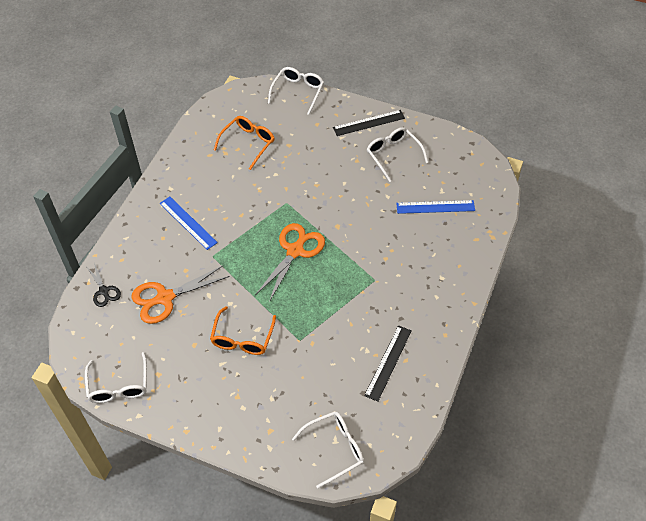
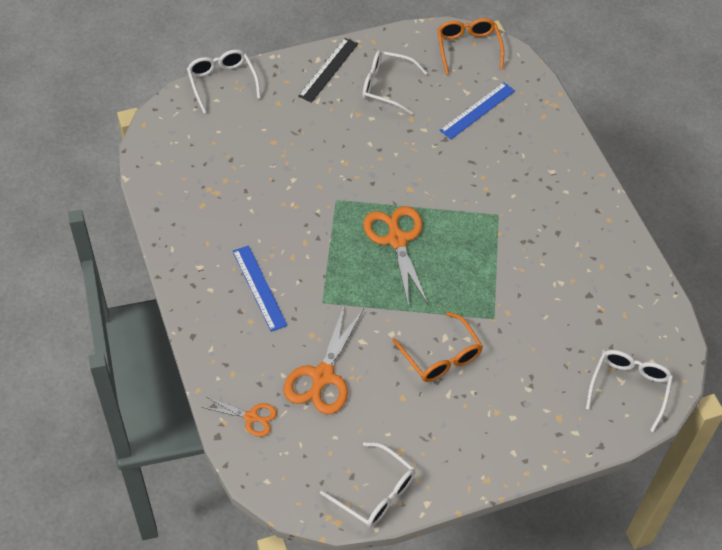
camera: 45 degrees left, 0 degrees up
black scissors [86,263,121,307] -> orange scissors [201,397,277,437]
blue ruler [160,197,218,250] -> blue ruler turned 60 degrees clockwise [233,245,288,332]
orange glasses [214,116,275,170] -> orange glasses moved to [437,18,504,74]
black ruler [364,325,411,402] -> none

